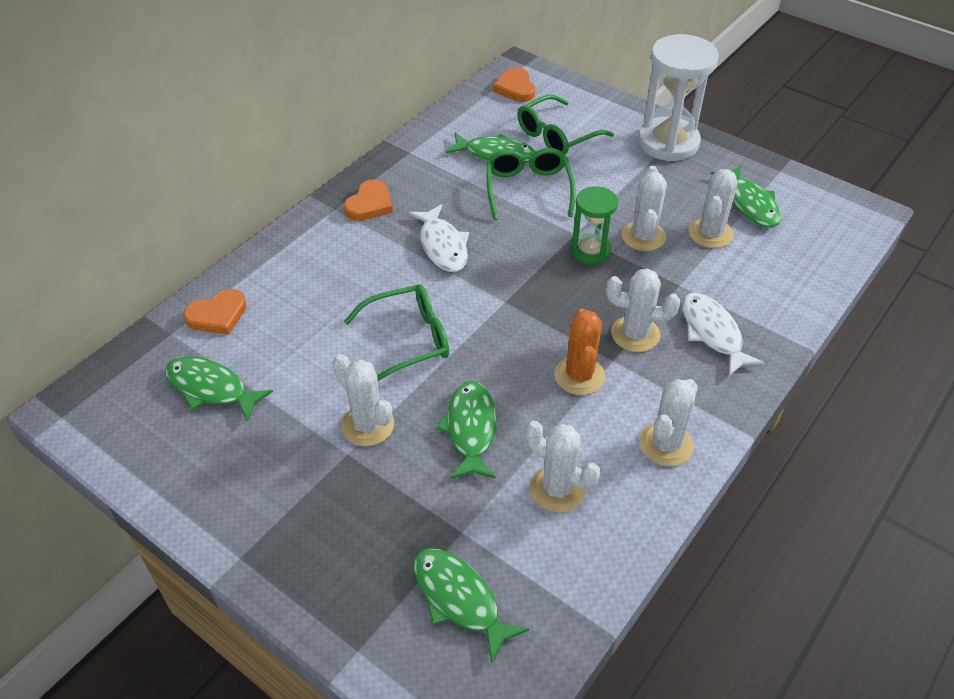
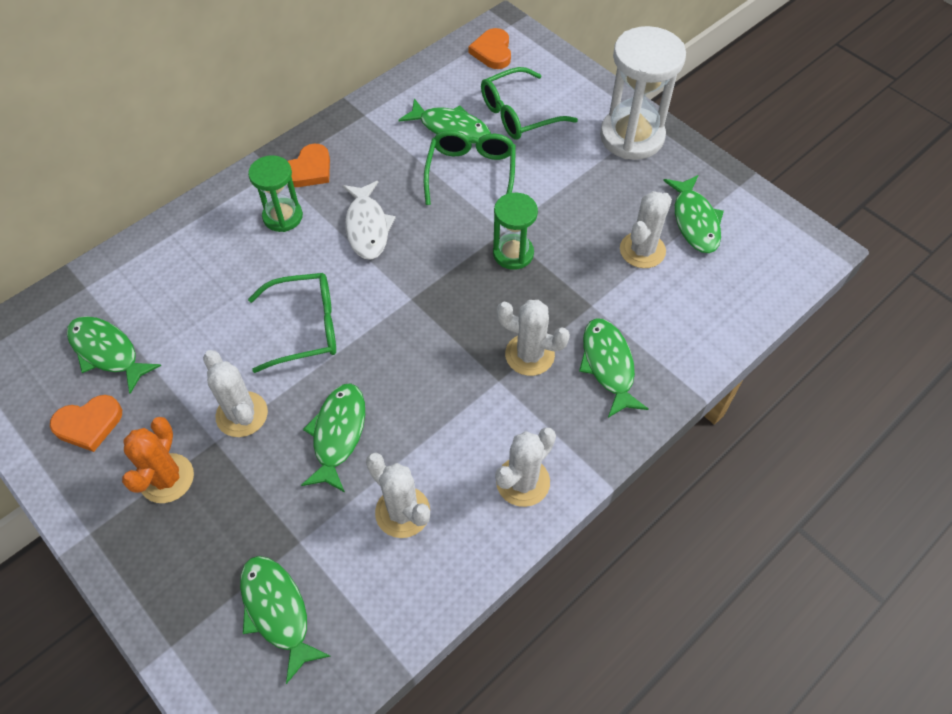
camera: 10 degrees right, 10 degrees up
orange heart [183,289,247,335] -> orange heart moved to [50,395,122,452]
orange cactus [554,308,605,395] -> orange cactus moved to [122,417,194,503]
white cactus [621,166,667,251] -> none
white fish [682,293,765,376] -> green fish [579,318,648,418]
none -> green hourglass [248,155,303,232]

